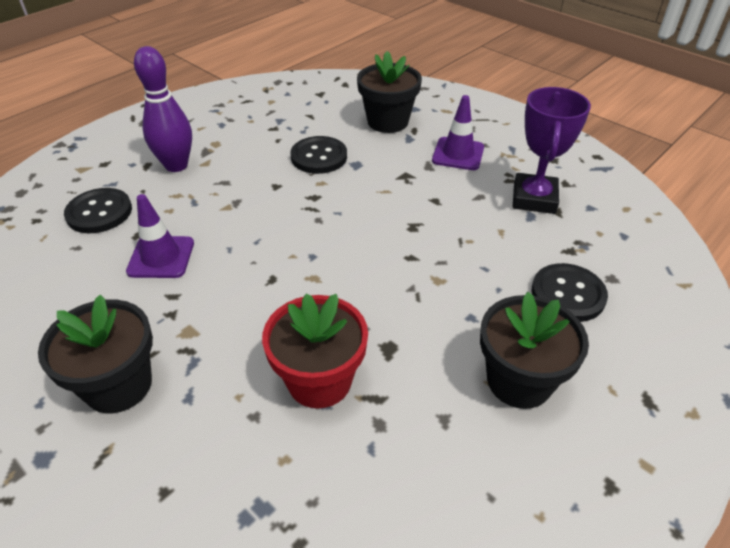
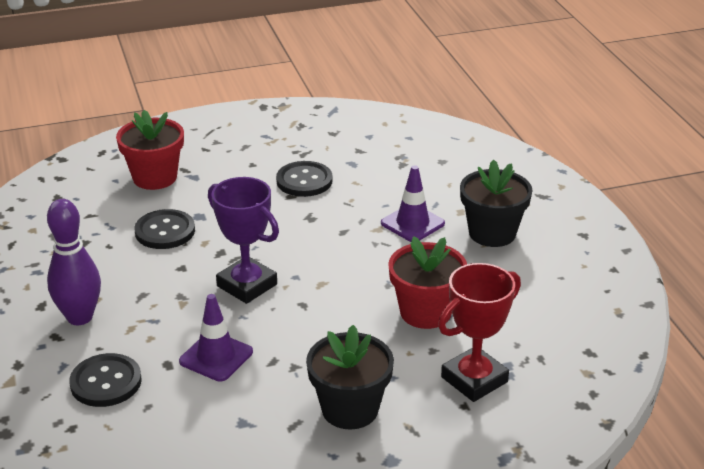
camera: 60 degrees left, 10 degrees down
black flower pot [357,51,422,133] -> red flower pot [116,110,184,190]
purple traffic cone [432,95,484,170] -> purple traffic cone moved to [381,165,445,242]
purple trophy [513,87,591,214] -> purple trophy moved to [208,177,279,304]
black button [532,263,608,322] -> black button moved to [276,161,333,197]
none -> red trophy [438,263,521,402]

